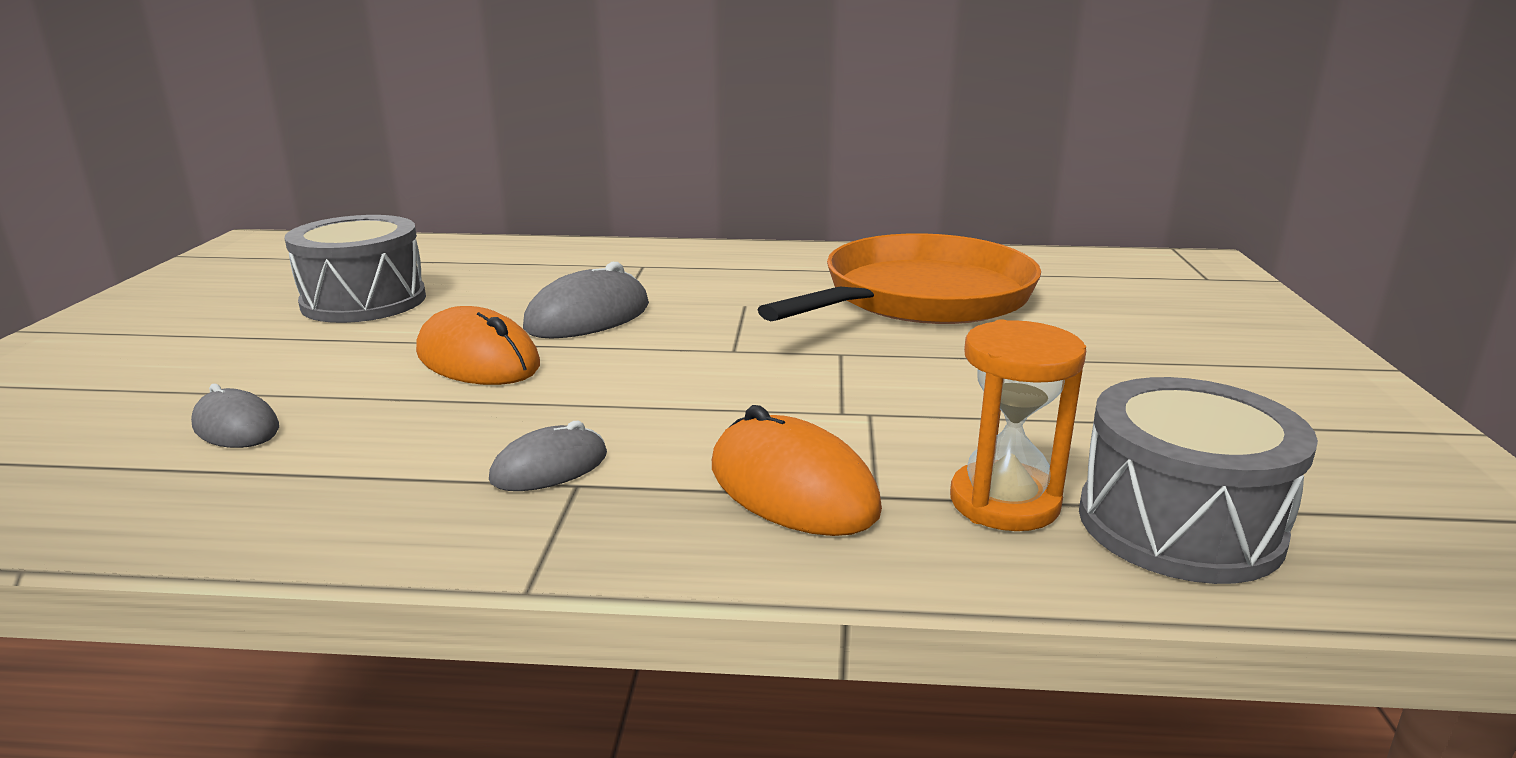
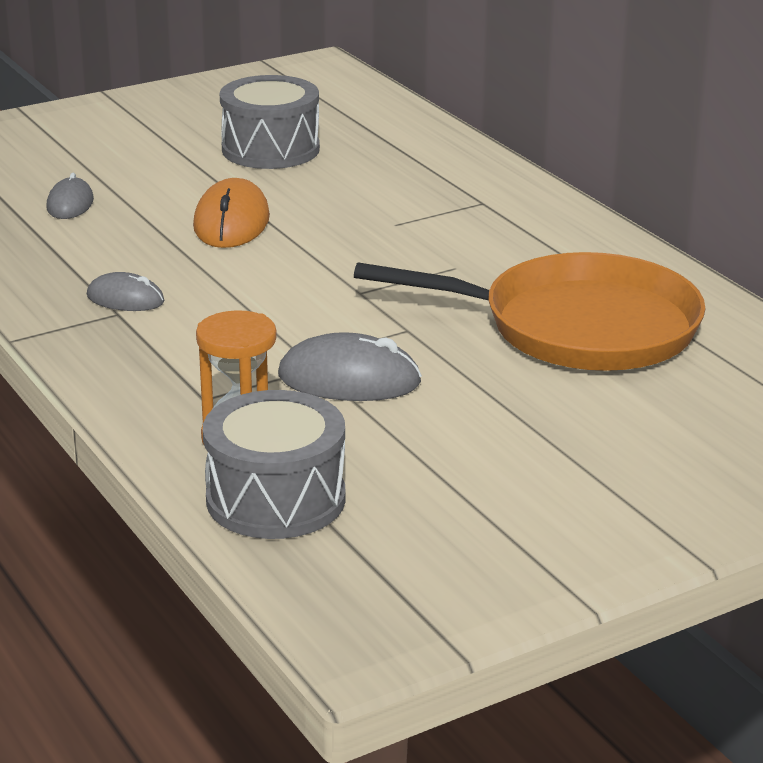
camera: 55 degrees right, 5 degrees up
grey mouse [523,262,649,339] -> grey mouse moved to [278,332,422,401]
orange mouse [712,405,882,536] -> none

